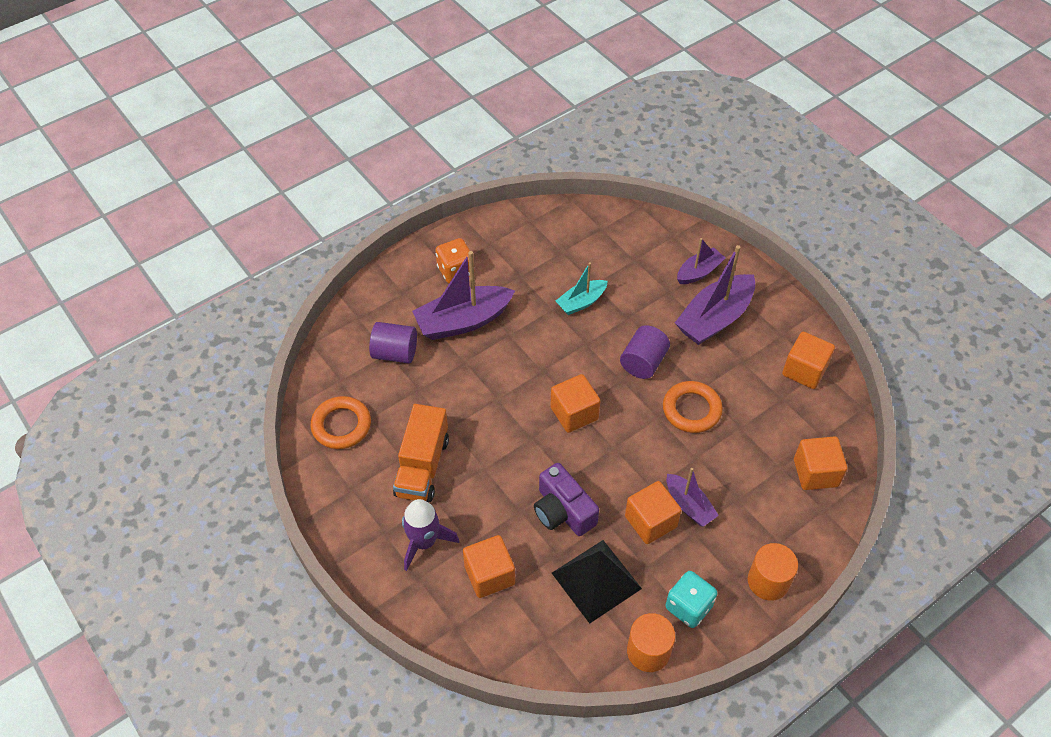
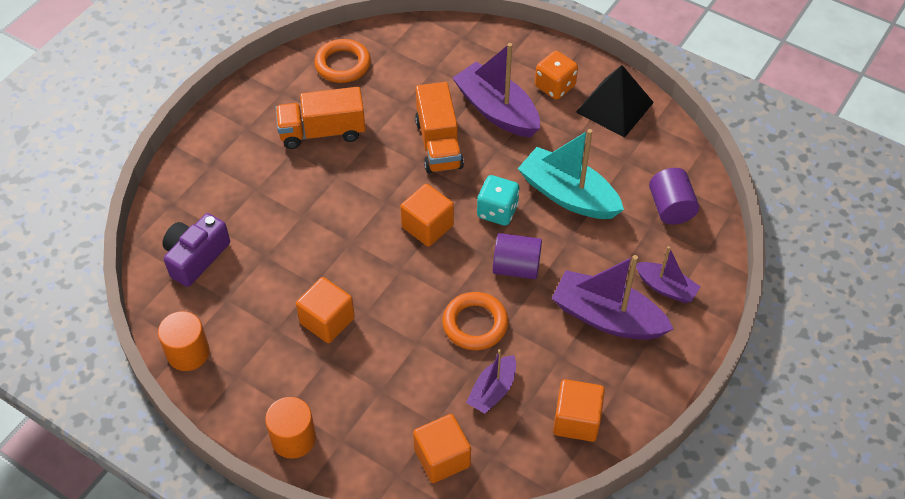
camera: 70 degrees right, 0 degrees up
purple cylinder [369,322,417,363] -> purple cylinder moved to [649,168,699,225]
purple rocket [402,499,459,571] -> none
orange cube [463,535,515,598] -> none
purple camera [534,463,599,536] -> purple camera moved to [162,213,230,287]
black pyramid [552,540,642,624] -> black pyramid moved to [576,65,654,138]
turquoise boat [556,262,608,315] -> turquoise boat [518,129,624,219], size x1.75
turquoise dice [666,571,717,628] -> turquoise dice moved to [477,175,520,226]
purple boat [667,468,719,527] -> purple boat moved to [466,349,516,414]
none -> orange truck [415,82,464,173]

